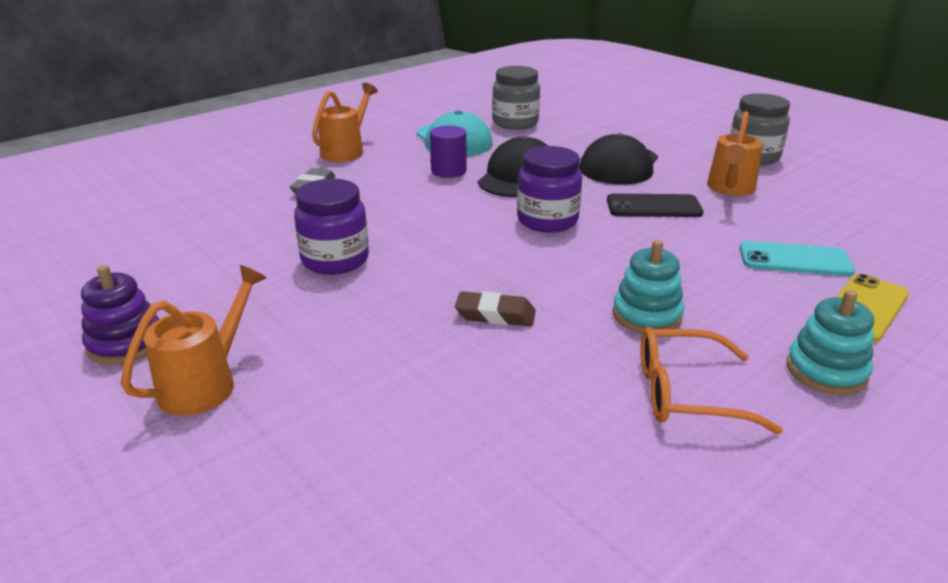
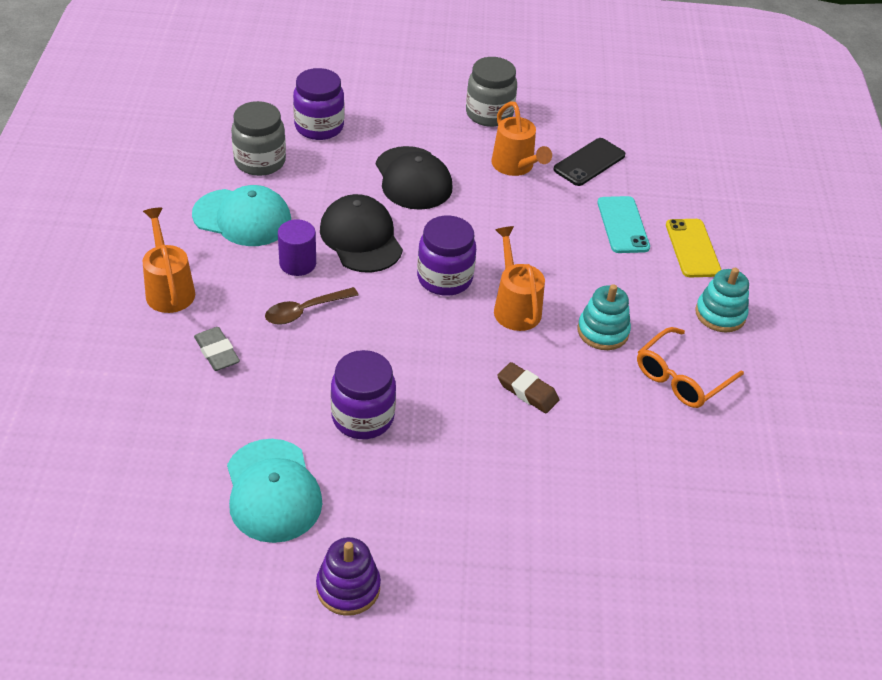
camera: 50 degrees left, 15 degrees up
orange watering can [121,265,266,416] -> orange watering can moved to [494,226,545,331]
brown eraser [455,291,536,326] -> brown eraser turned 75 degrees clockwise [497,362,559,413]
black phone [607,194,703,217] -> black phone moved to [553,138,625,186]
turquoise phone [739,241,855,276] -> turquoise phone turned 60 degrees counterclockwise [597,196,650,253]
none -> turquoise cap [227,439,323,543]
none -> brown spoon [265,287,359,325]
none -> purple jar [293,68,344,140]

